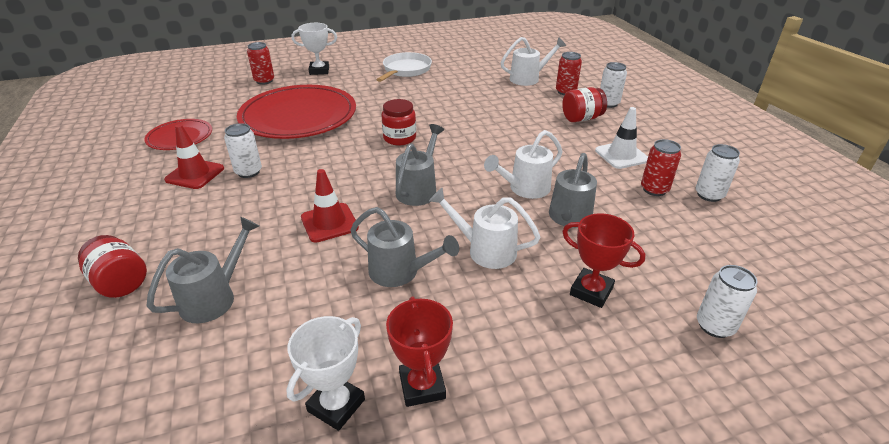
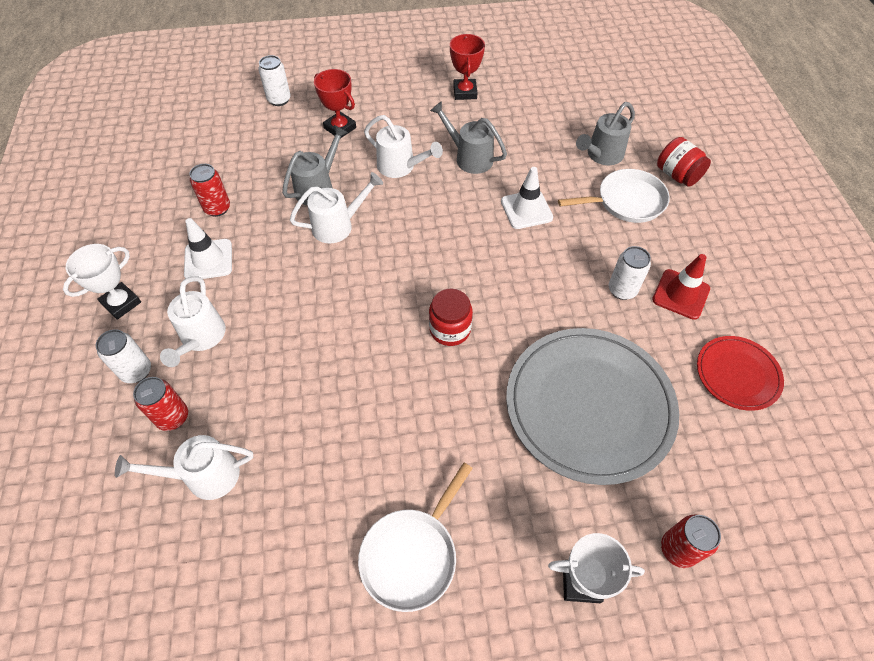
camera: 170 degrees left, 20 degrees up
red plate [237,85,356,139] -> grey plate [506,328,679,485]
white trophy [286,316,365,431] -> white trophy moved to [63,244,141,320]
red traffic cone [301,169,359,242] -> white traffic cone [501,167,553,229]
grey watering can [396,124,444,206] -> none
red jar [562,87,607,122] -> white watering can [160,277,226,367]
white can [696,144,740,202] -> none
none -> white pan [558,169,670,223]

